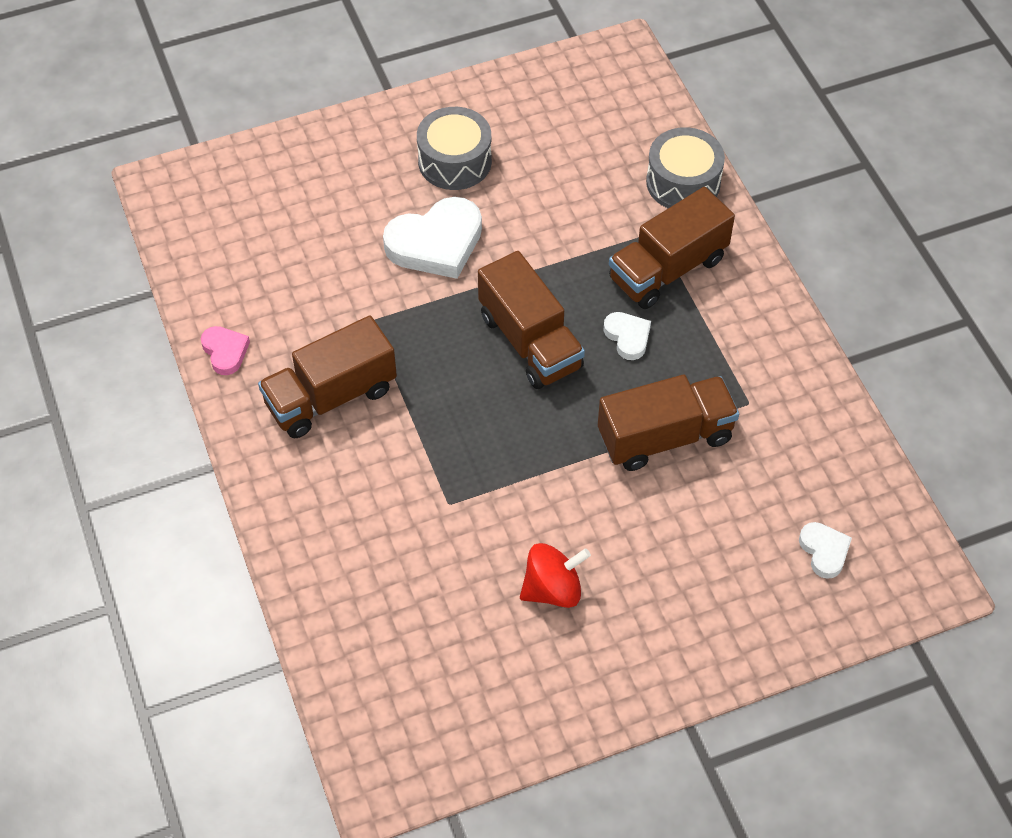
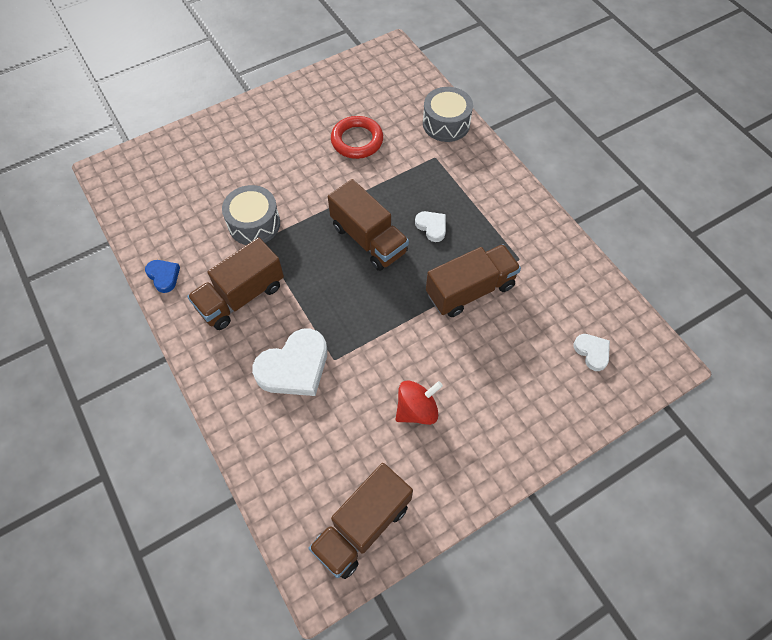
camera: 10 degrees left, 5 degrees up
pink heart [201,326,250,375] -> blue heart [145,260,180,293]
white heart [383,197,482,279] -> white heart moved to [252,329,327,396]
grey drum [417,107,492,190] -> grey drum moved to [222,185,280,245]
brown truck [609,187,735,309] -> brown truck moved to [309,463,413,579]
none -> red ring [331,116,383,159]

